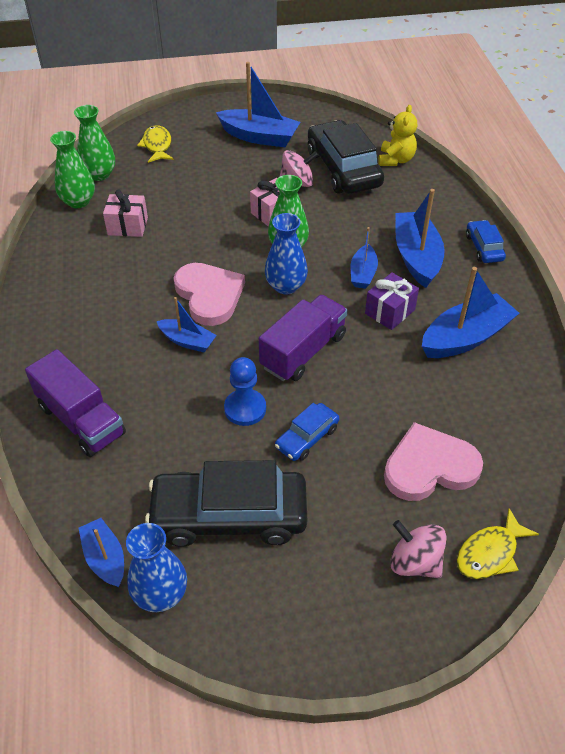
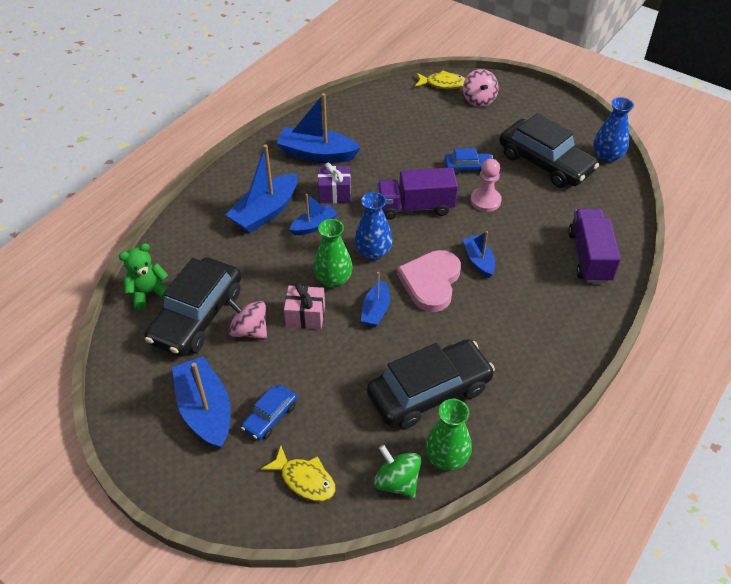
camera: 135 degrees left, 0 degrees up
green vase [74,105,115,181] -> green spinning top [374,445,421,498]
blue boat [79,518,124,587] -> blue boat moved to [361,272,390,327]
pink gift [103,190,148,237] -> black car [367,340,495,429]
yellow fish [137,125,174,163] -> yellow fish turned 90 degrees counterclockwise [261,446,336,501]
blue pawn [224,357,266,426] -> pink pawn [470,159,502,212]
yellow teddy bear [378,105,417,166] -> green teddy bear [119,243,168,310]
pink heart [384,422,483,501] -> none
blue car [466,220,506,263] -> blue car moved to [241,385,297,440]

